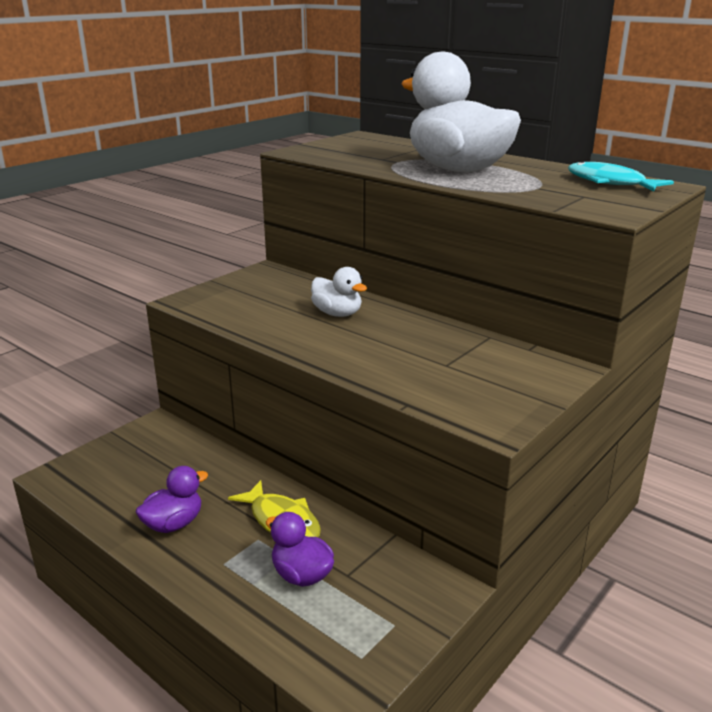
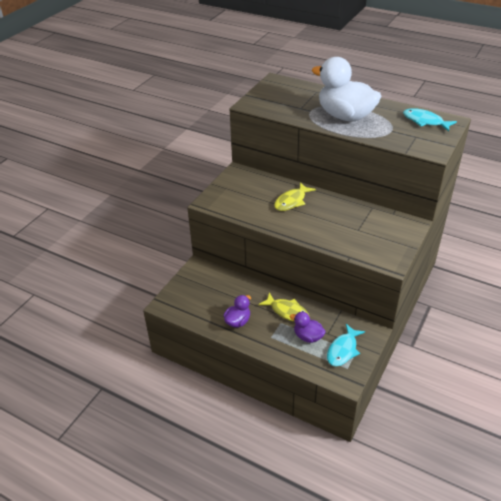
camera: 10 degrees left, 15 degrees up
white duck [311,267,367,317] -> yellow fish [274,182,316,211]
none -> turquoise fish [327,324,365,366]

